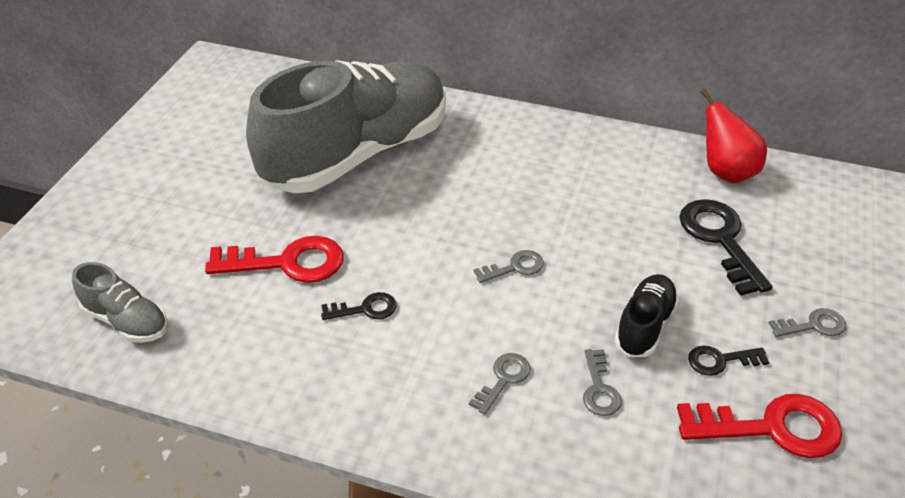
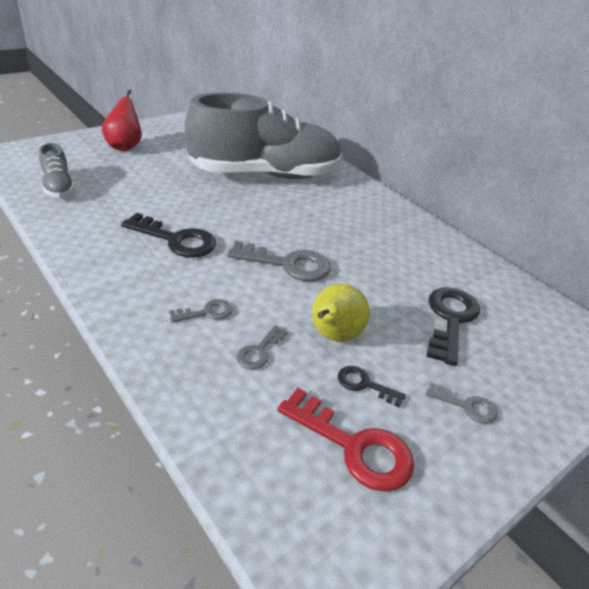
camera: 30 degrees right, 5 degrees down
red key [205,236,344,283] -> none
black key [321,292,397,320] -> black key [121,213,216,258], size x1.89
grey key [474,250,544,283] -> grey key [227,241,331,281], size x1.89
black shoe [615,274,679,357] -> yellow pear [312,284,370,342]
red pear [700,88,767,183] -> red pear moved to [102,89,142,151]

